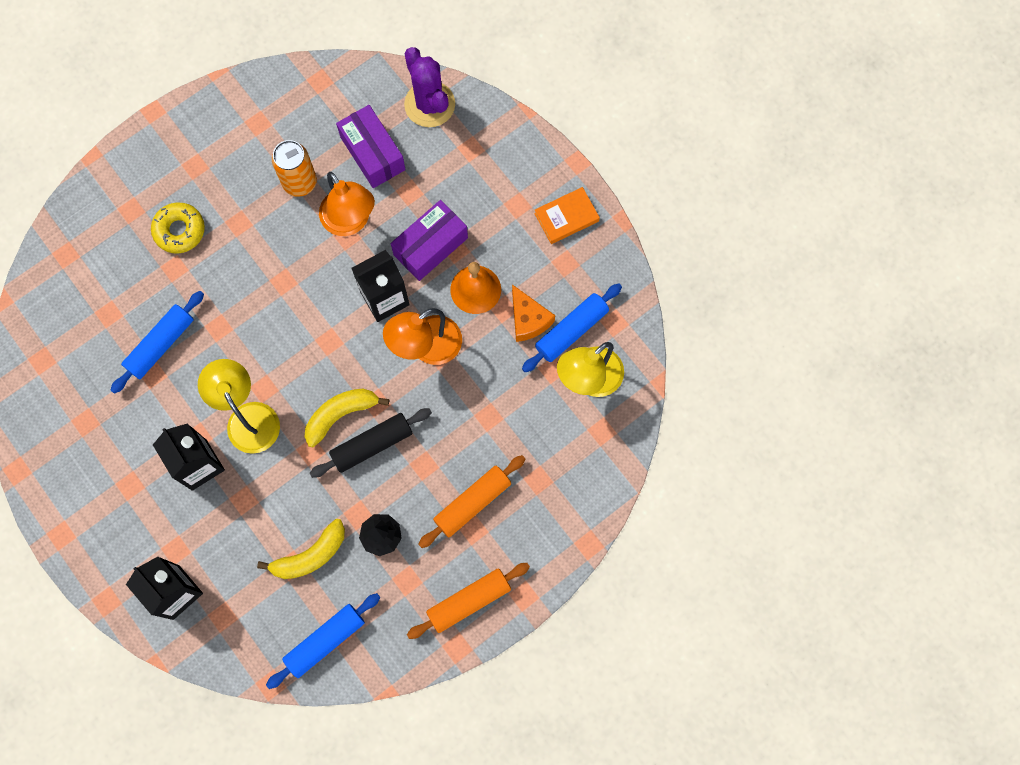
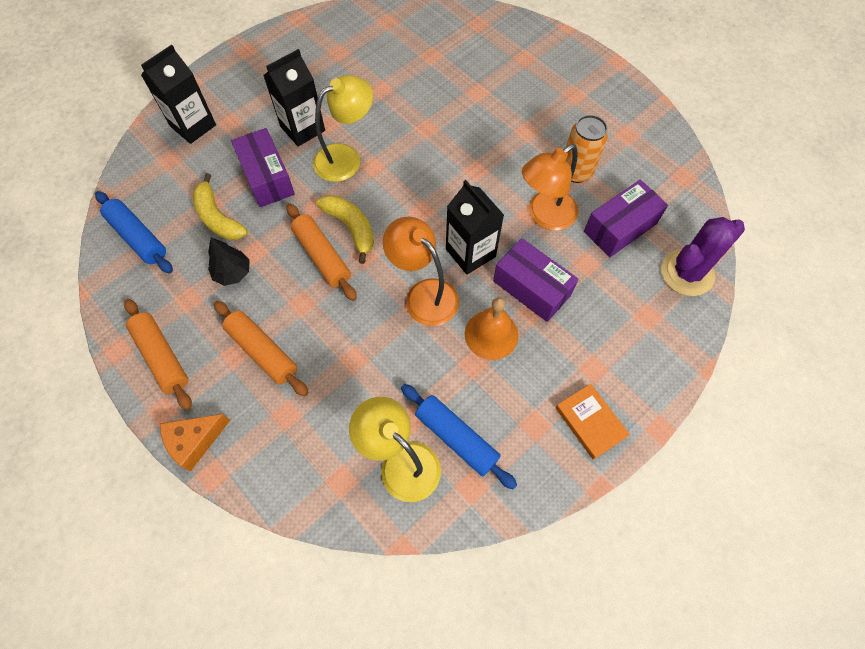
camera: 85 degrees right, 10 degrees down
blue rolling pin [110,291,204,394] -> none
yellow donut [151,203,205,253] -> none
black rolling pin [310,408,432,478] -> orange rolling pin [286,203,357,301]
orange cheese [512,284,555,342] -> orange cheese moved to [160,414,230,471]
none -> purple box [231,128,295,207]

